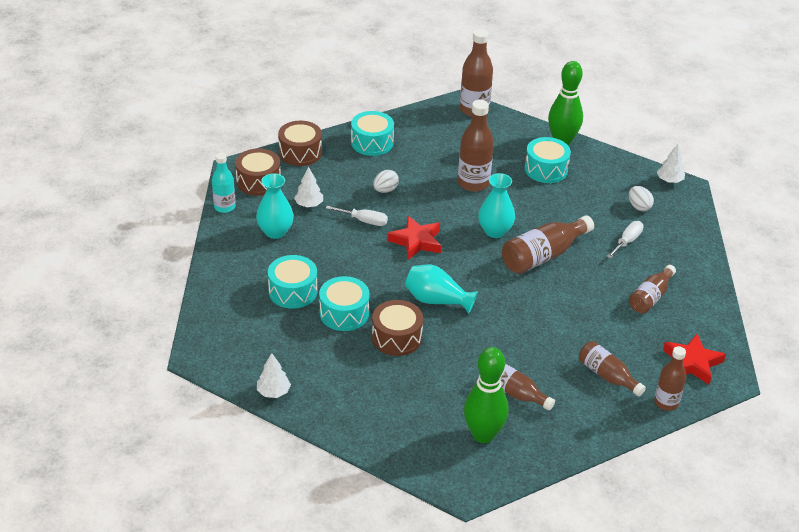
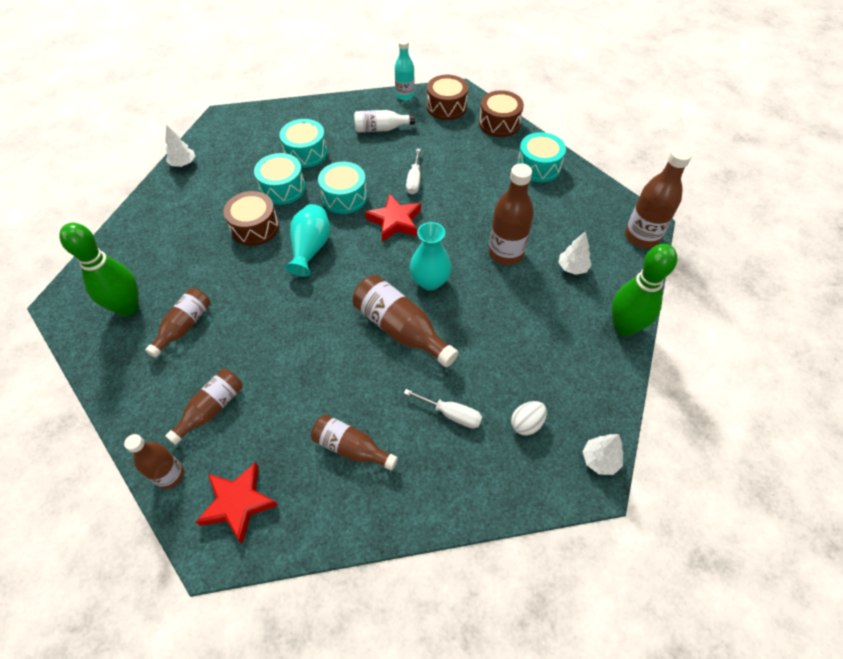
camera: 80 degrees right, 15 degrees up
turquoise vase [256,173,294,239] -> white bottle [354,110,415,133]
white tree [294,167,323,207] -> white tree moved to [558,231,592,275]
white egg [373,170,399,193] -> none
turquoise drum [525,137,571,183] -> turquoise drum moved to [318,162,367,214]

